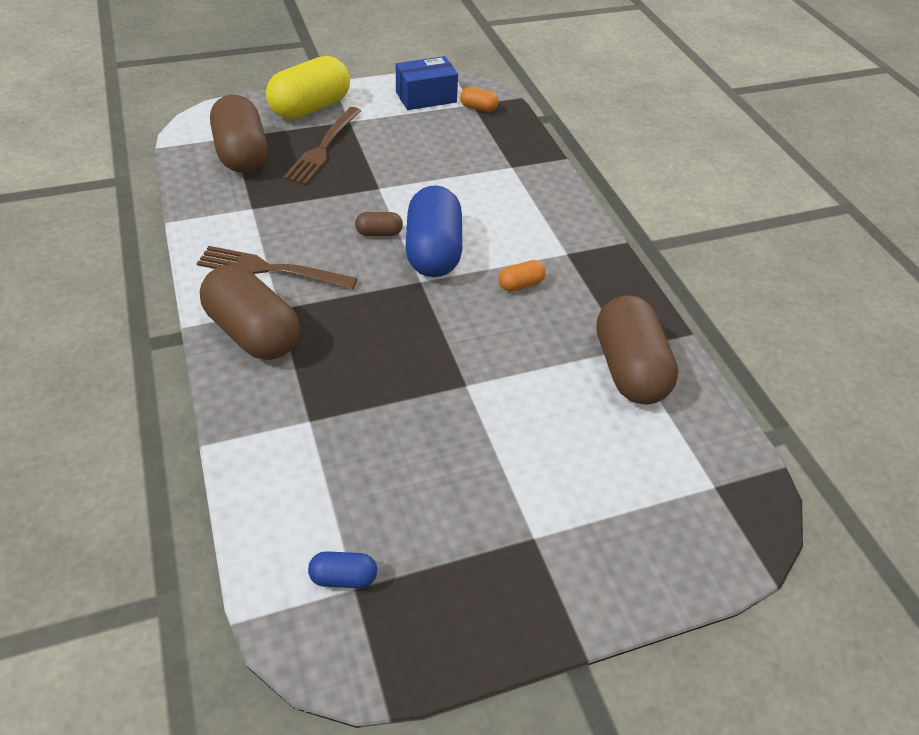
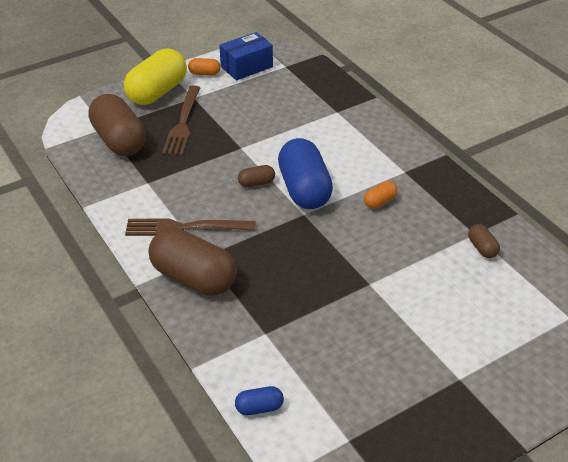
camera: 10 degrees left, 5 degrees down
blue capsule [308,551,377,588] -> blue capsule moved to [235,386,284,415]
orange capsule [460,87,499,112] -> orange capsule moved to [188,58,221,75]
brown capsule [596,296,678,404] -> brown capsule [468,224,500,258], size x0.44

